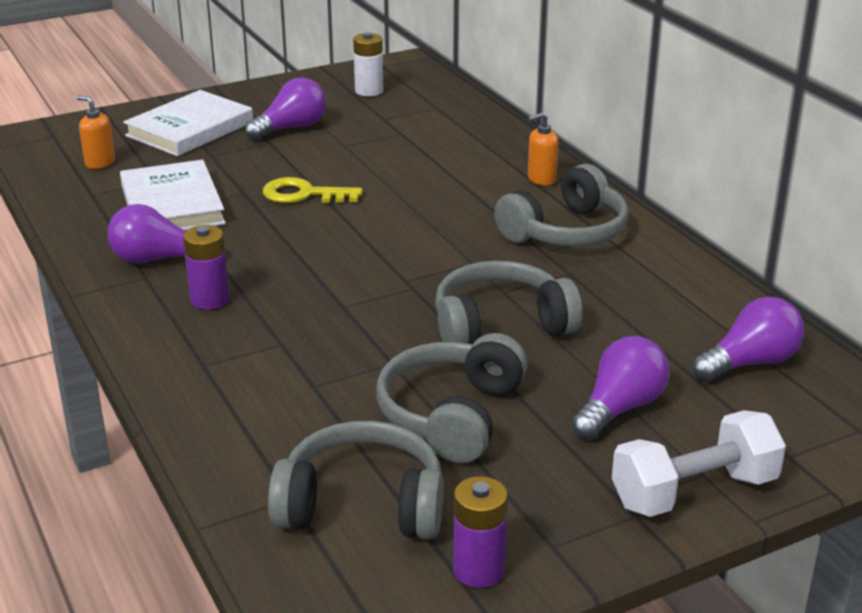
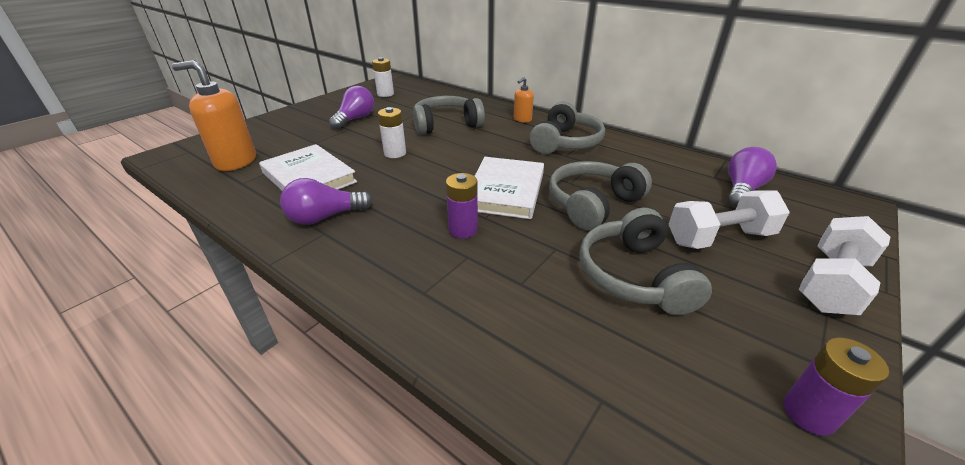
camera: 25 degrees left, 5 degrees up
orange soap dispenser [77,96,115,169] -> orange soap dispenser [172,60,256,171], size x1.92
white book [123,90,253,156] -> white book moved to [475,157,544,219]
purple battery [183,225,229,310] -> purple battery moved to [446,173,478,238]
yellow key [263,177,363,203] -> white battery [378,107,406,158]
grey headphones [268,421,444,540] -> grey headphones moved to [413,96,485,135]
purple light bulb [571,336,670,440] -> white dumbbell [668,190,790,249]

